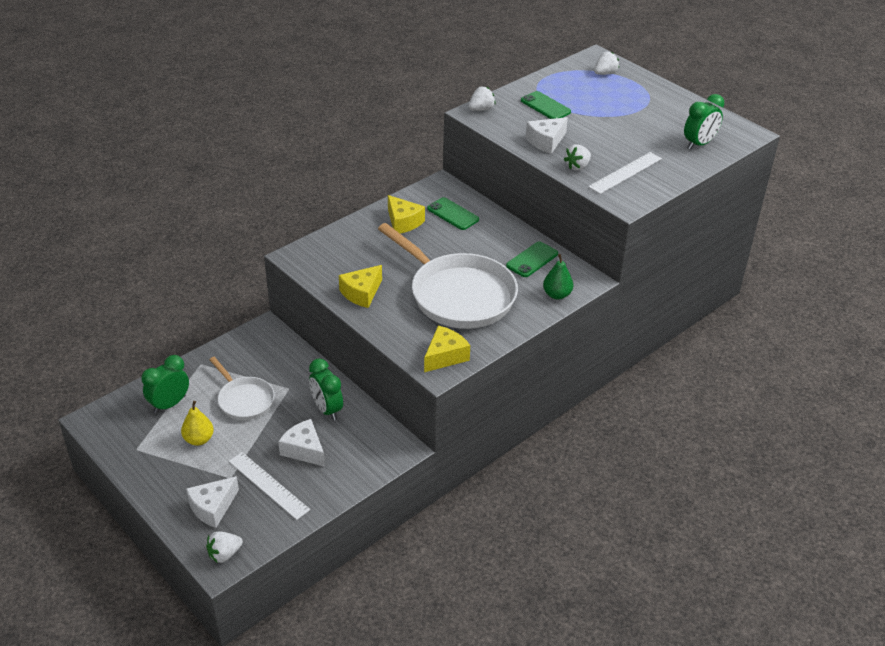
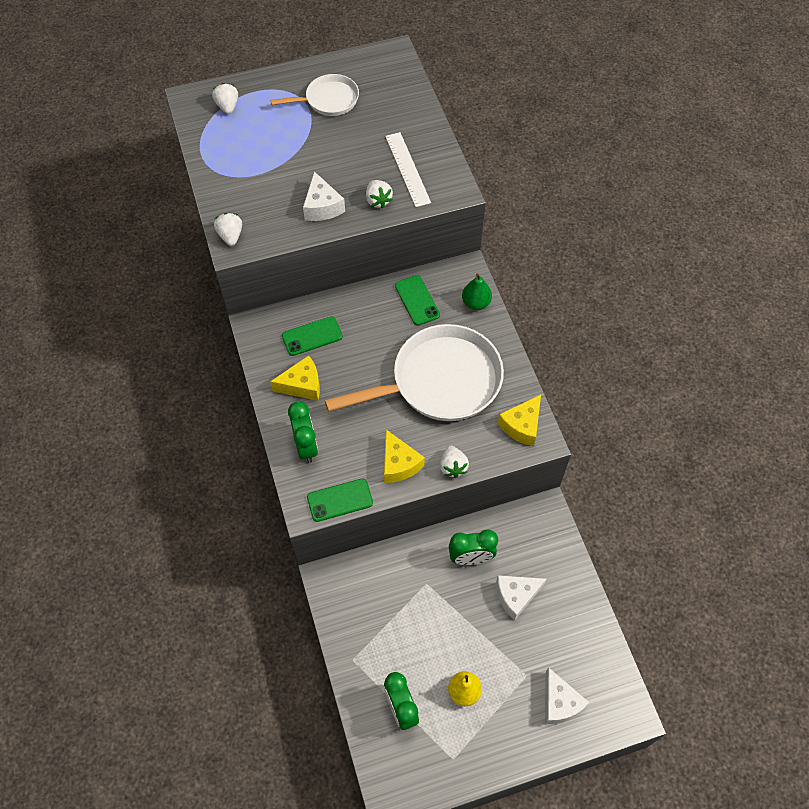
camera: 65 degrees left, 20 degrees up
white strawberry [206,532,243,563] -> white strawberry moved to [440,446,469,478]
white pan [209,357,274,420] -> white pan moved to [270,74,359,116]
white ruler [229,452,310,520] -> none
yellow cheese [424,326,470,372] -> yellow cheese turned 120 degrees counterclockwise [497,395,541,446]
green phone [521,91,571,119] -> green phone moved to [307,479,373,522]
green clock [684,94,724,150] -> green clock moved to [288,401,318,463]

